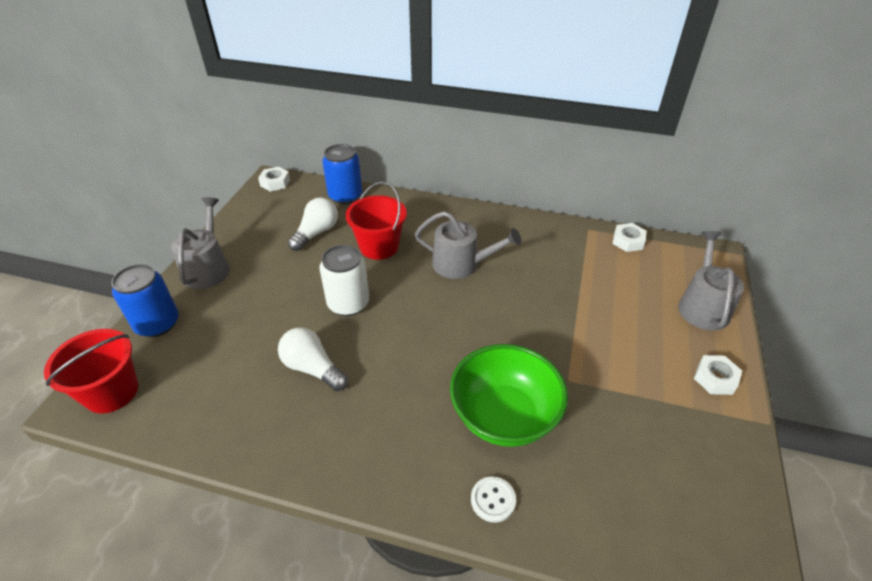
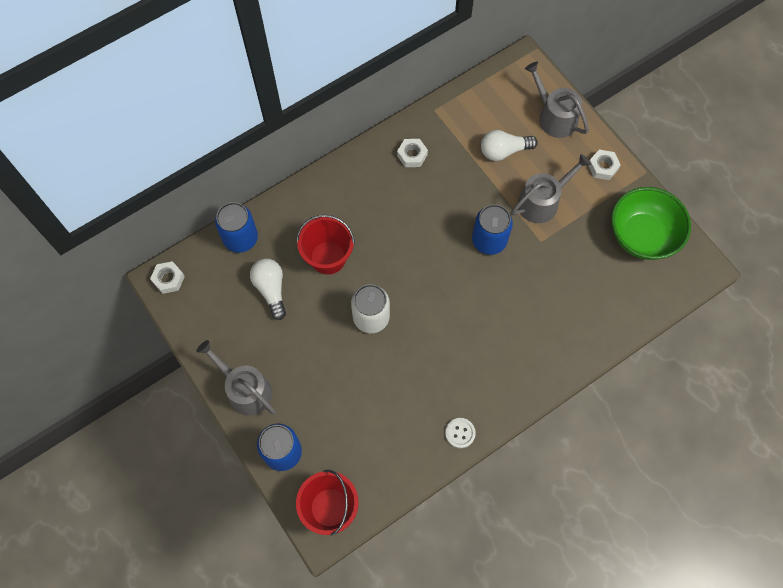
camera: 50 degrees left, 25 degrees up
white light bulb [278,327,348,391] -> white light bulb moved to [481,130,538,161]
grey watering can [415,211,521,279] -> grey watering can moved to [511,154,591,223]
green bowl [450,344,568,447] -> green bowl moved to [611,187,691,260]
white button [471,476,516,523] -> white button moved to [445,418,476,448]
white nut [612,223,647,252] -> white nut moved to [397,139,428,167]
none -> blue can [472,204,513,255]

